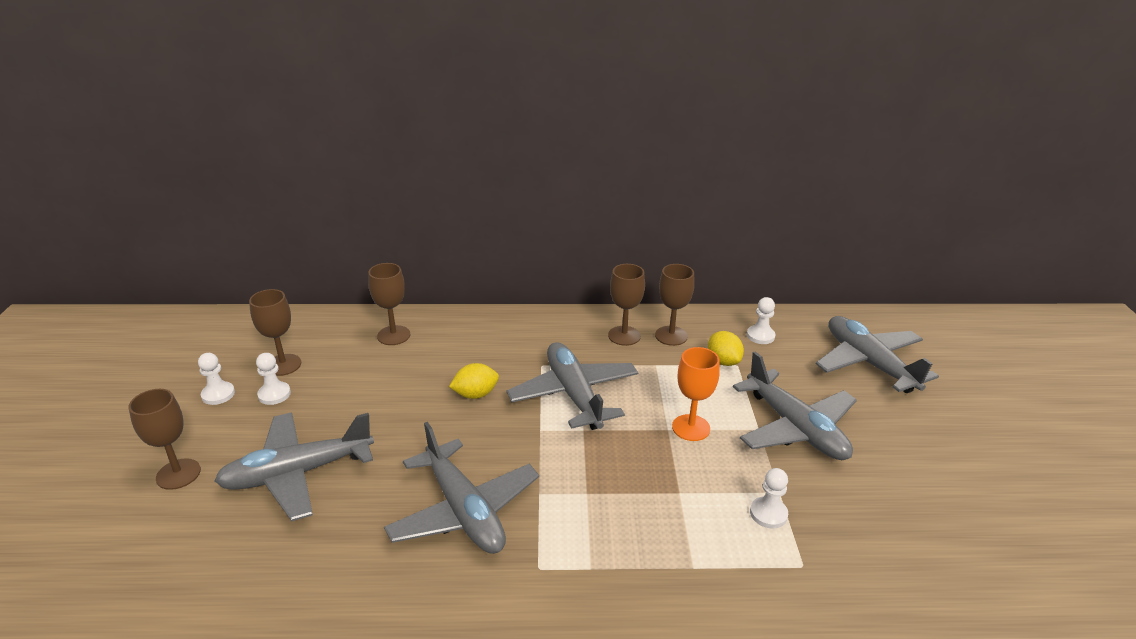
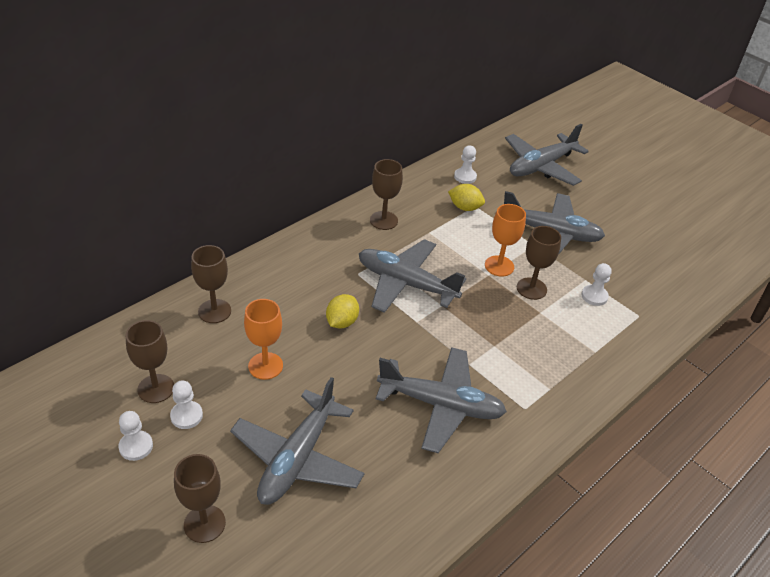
camera: 45 degrees left, 10 degrees up
brown goblet [655,264,695,346] -> brown goblet moved to [517,226,561,300]
grey plane [816,316,939,393] -> grey plane turned 60 degrees counterclockwise [505,124,589,186]
none -> orange goblet [244,299,283,380]

